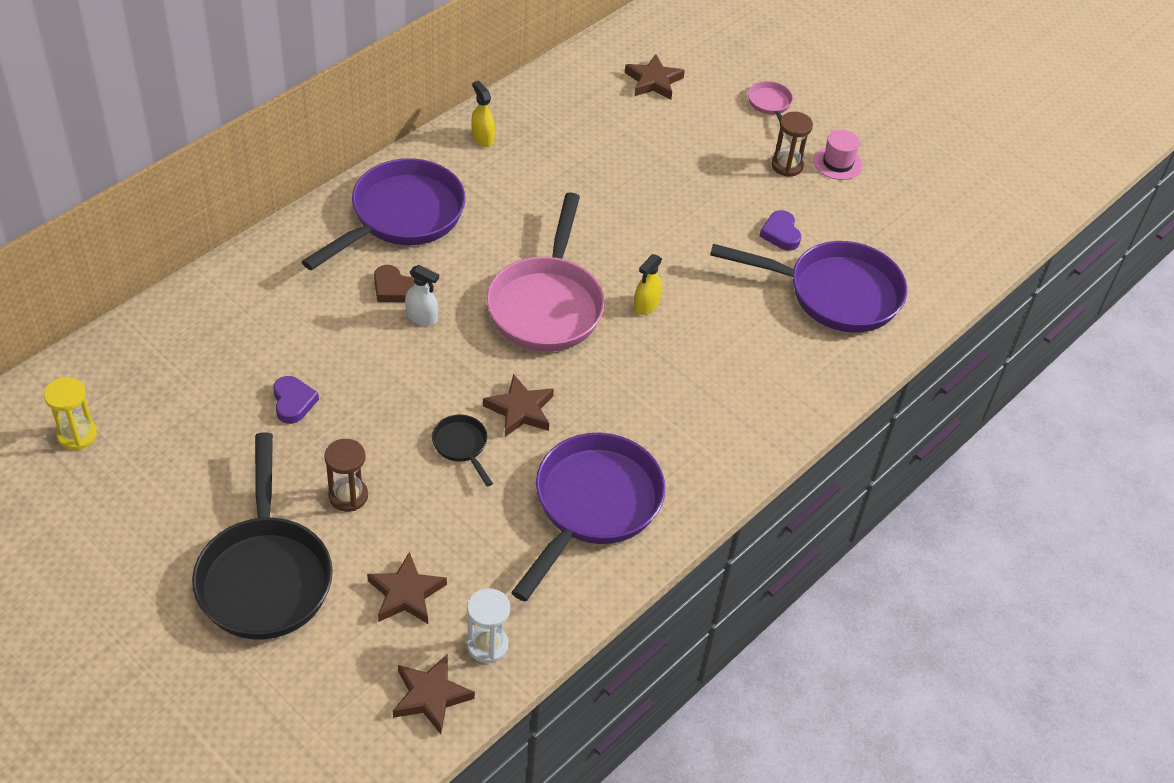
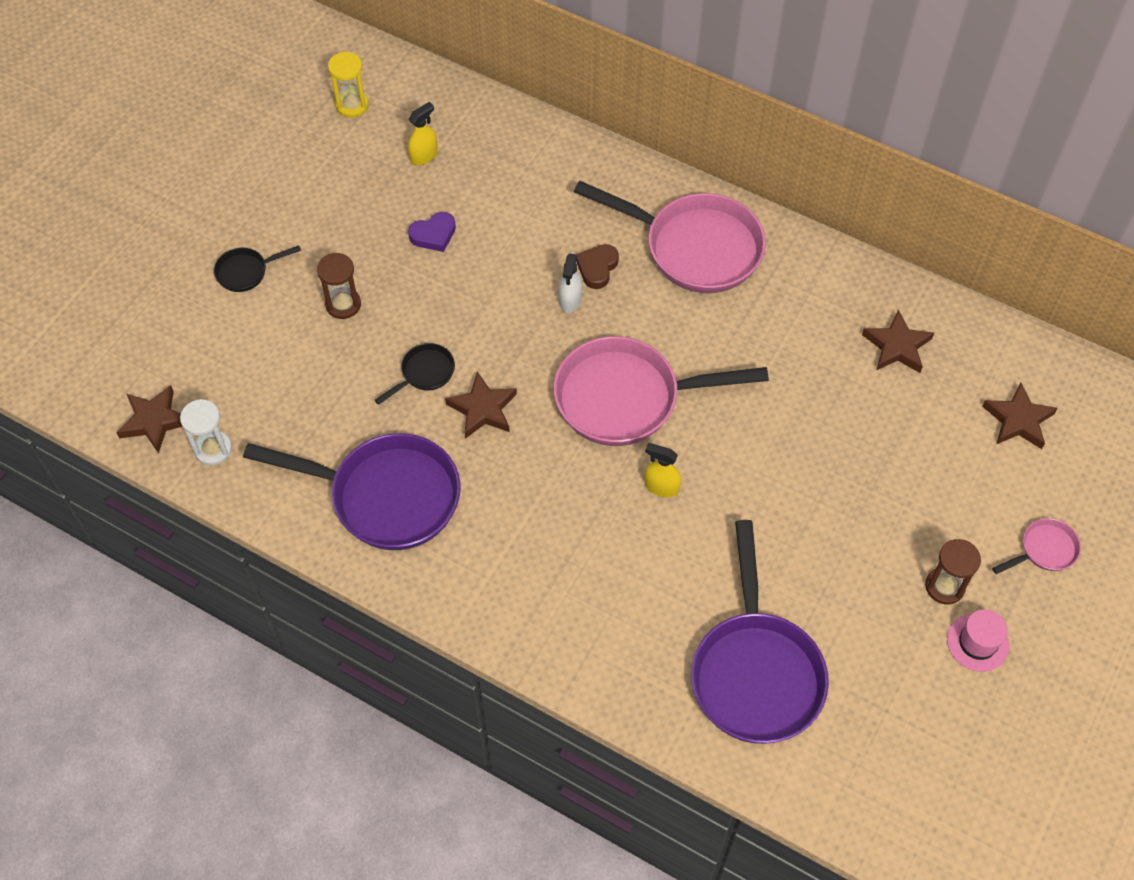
camera: 80 degrees right, 10 degrees up
black pan [192,432,333,640] -> black pan [214,246,301,292], size x0.44
purple pan [302,159,466,271] -> pink pan [574,181,766,293]
brown star [367,552,447,624] -> brown star moved to [862,310,934,373]
yellow spray bottle [471,81,495,147] -> yellow spray bottle moved to [408,102,438,165]
purple heart [760,210,801,251] -> none

